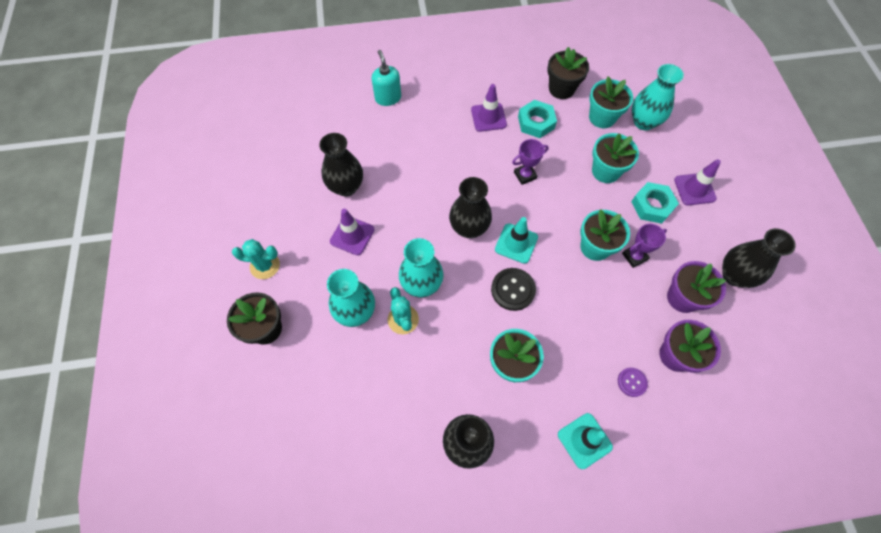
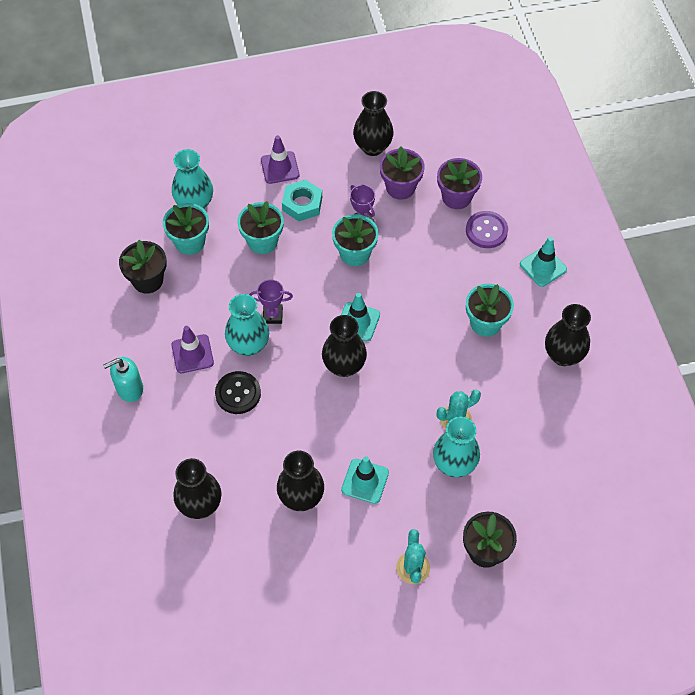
camera: 95 degrees left, 5 degrees down
purple traffic cone [330,209,375,255] -> turquoise traffic cone [341,456,389,504]
turquoise soap dispenser [372,50,401,106] -> turquoise soap dispenser moved to [103,357,143,402]
turquoise vase [399,238,444,298] -> turquoise vase moved to [225,294,269,356]
black button [491,268,536,311] -> black button moved to [215,371,261,414]
purple trophy [512,139,549,185] -> purple trophy turned 60 degrees counterclockwise [249,279,293,324]
turquoise nut [518,100,557,138] -> none
purple button [618,368,648,397] -> purple button [466,211,508,248], size x1.65
none -> black vase [173,458,222,519]

